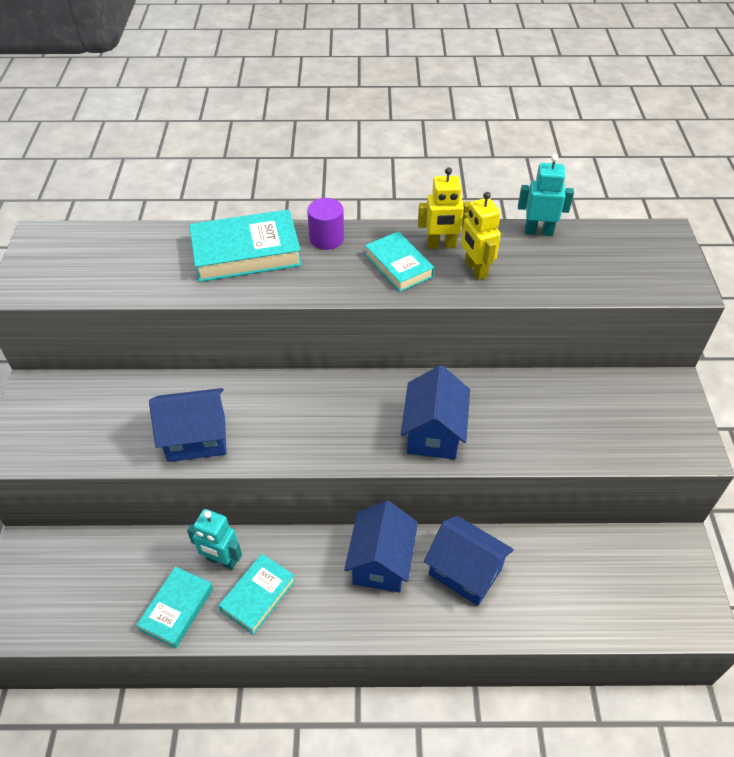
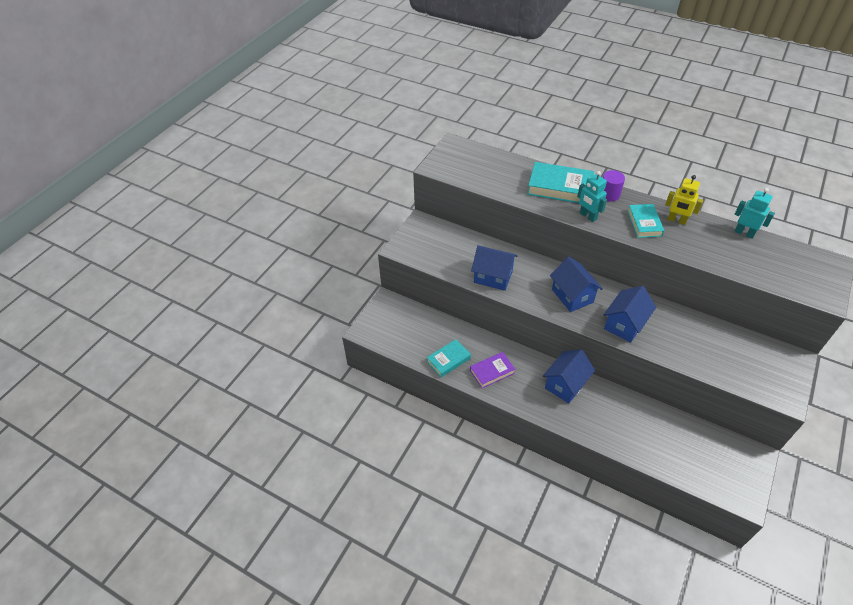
camera: 30 degrees right, 0 degrees up
turquoise robot [187,509,242,570] -> turquoise robot moved to [577,171,607,222]
turquoise book [218,554,295,635] -> purple book [470,352,515,388]
blue house [424,516,514,606] -> blue house moved to [550,257,603,312]
yellow robot [461,192,501,280] -> none

